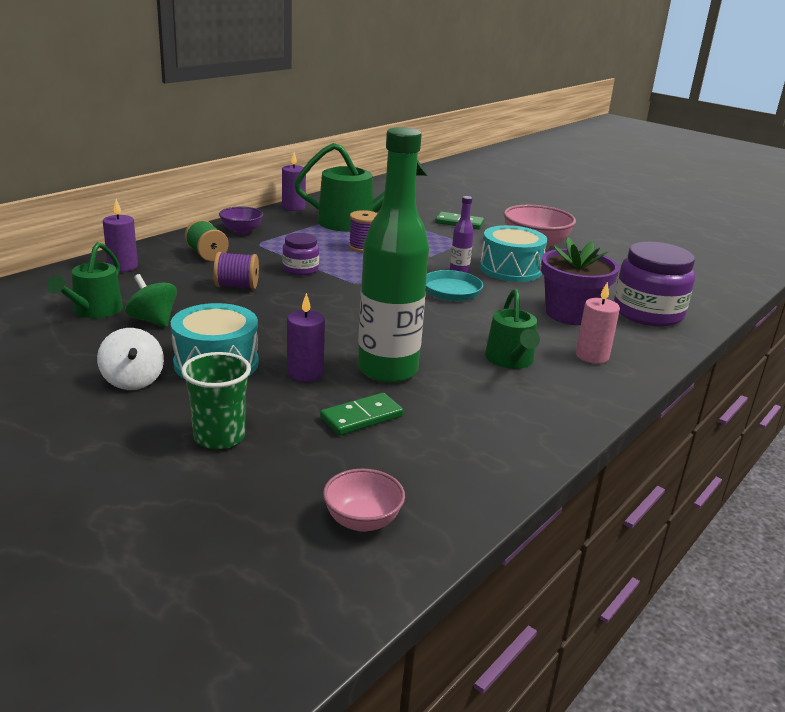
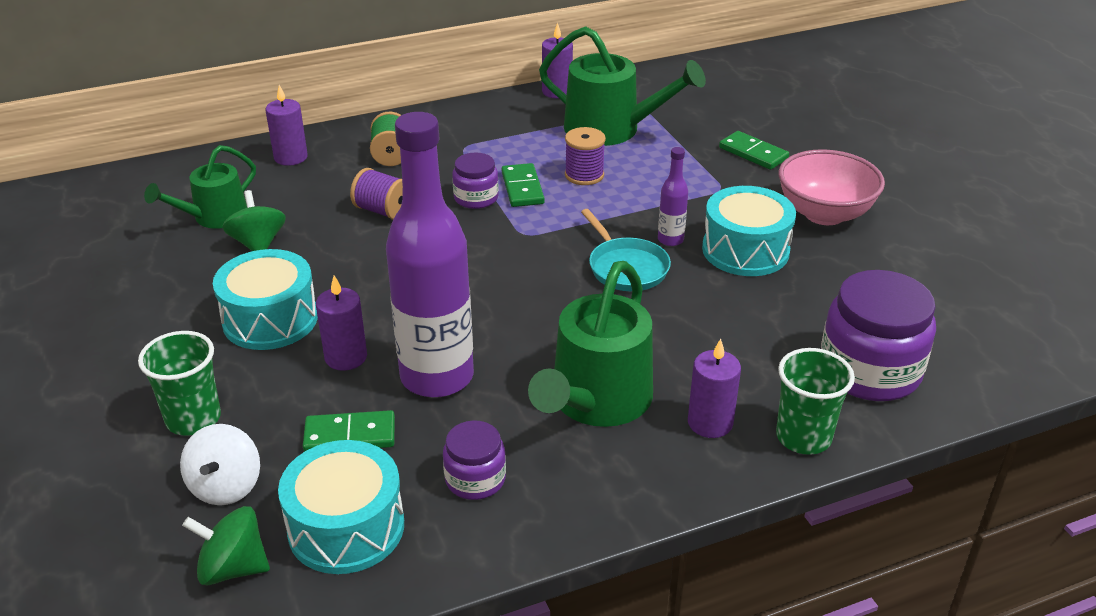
camera: 30 degrees right, 10 degrees up
white spinning top [97,328,164,390] -> white spinning top moved to [180,424,260,505]
purple bowl [219,207,263,235] -> none
pink bowl [323,468,405,532] -> green spinning top [182,506,270,585]
green bottle [358,127,429,383] -> purple bottle [386,112,474,398]
green watering can [485,289,540,369] -> green watering can [528,261,653,427], size x1.60
purple flower pot [541,237,619,325] -> none
pink candle [576,282,620,364] -> purple candle [688,339,741,438]
none -> turquoise drum [278,440,404,574]
none -> purple jar [443,420,506,500]
none -> green domino [501,163,545,207]
none -> green cup [776,348,855,455]

